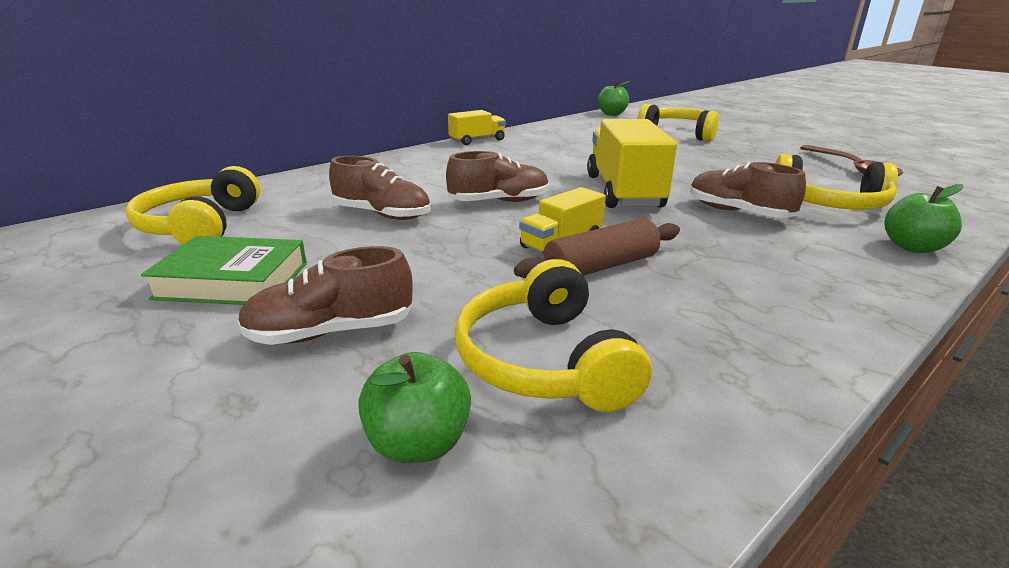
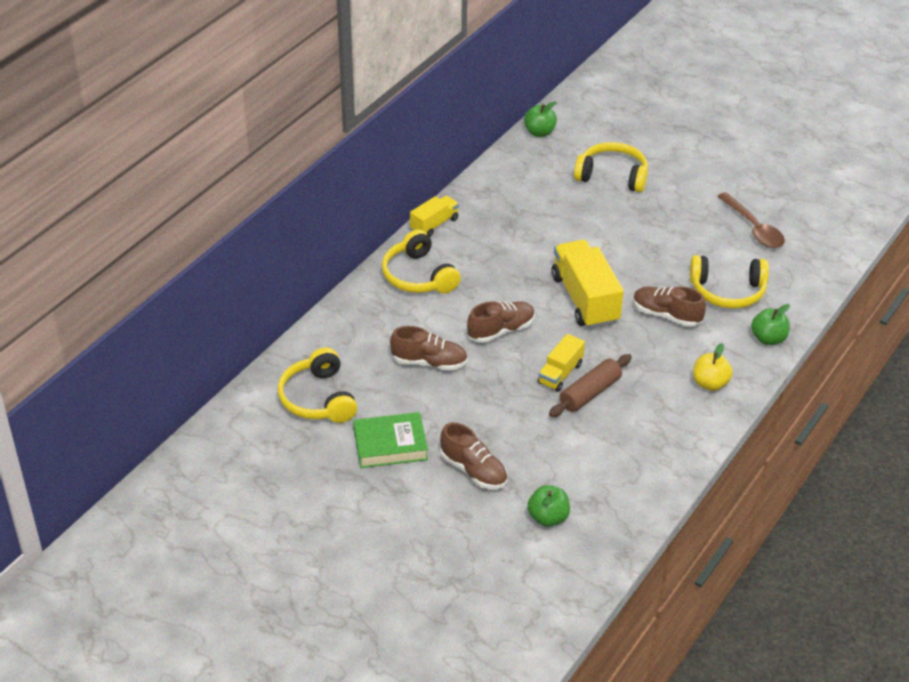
camera: 15 degrees left, 15 degrees up
brown shoe [237,246,412,345] -> brown shoe turned 105 degrees counterclockwise [440,422,507,489]
yellow headphones [455,259,652,412] -> yellow headphones moved to [382,229,461,293]
none -> yellow apple [693,343,733,391]

